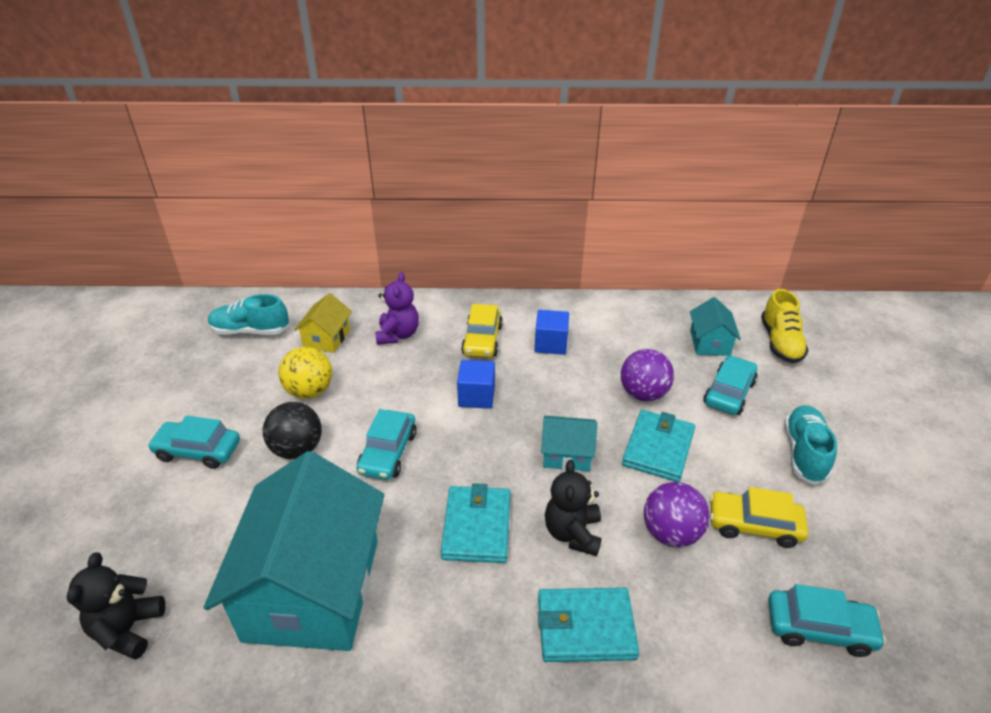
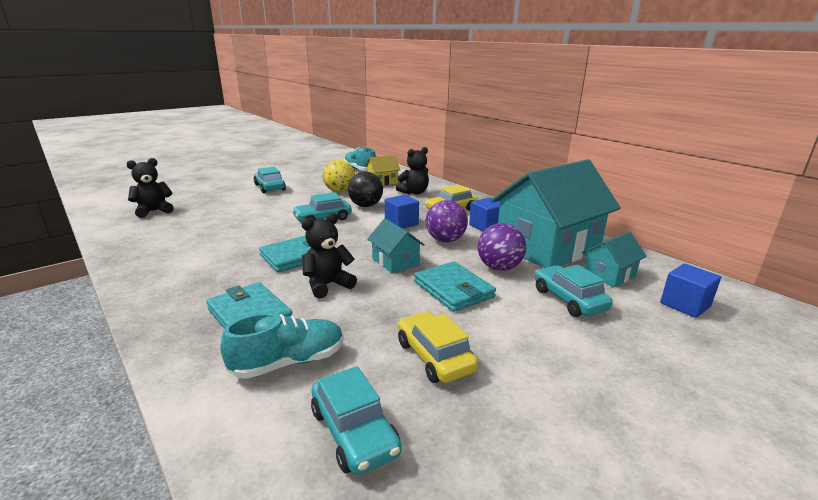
camera: 50 degrees right, 15 degrees down
turquoise house [204,451,384,651] -> turquoise house moved to [491,159,621,268]
black ball [263,402,322,459] -> black ball moved to [348,172,383,207]
purple teddy bear [375,272,419,345] -> black teddy bear [396,147,429,194]
turquoise wallet [622,410,695,482] -> turquoise wallet turned 75 degrees clockwise [414,261,496,312]
purple ball [644,482,710,548] -> purple ball moved to [426,200,468,242]
turquoise car [703,355,758,415] -> turquoise car turned 105 degrees counterclockwise [535,265,613,317]
yellow shoe [761,289,809,363] -> blue cube [660,263,721,318]
turquoise shoe [784,405,837,484] -> turquoise shoe moved to [220,313,344,379]

